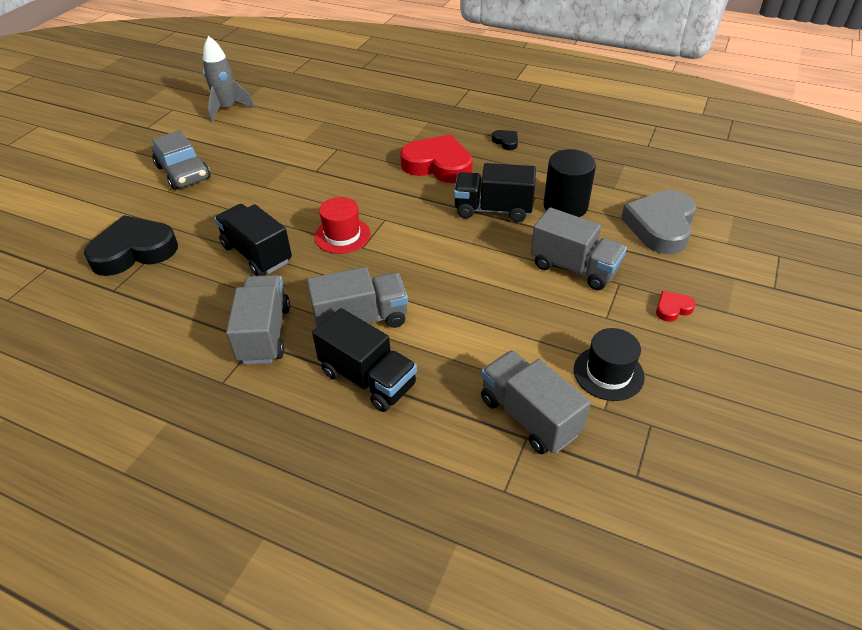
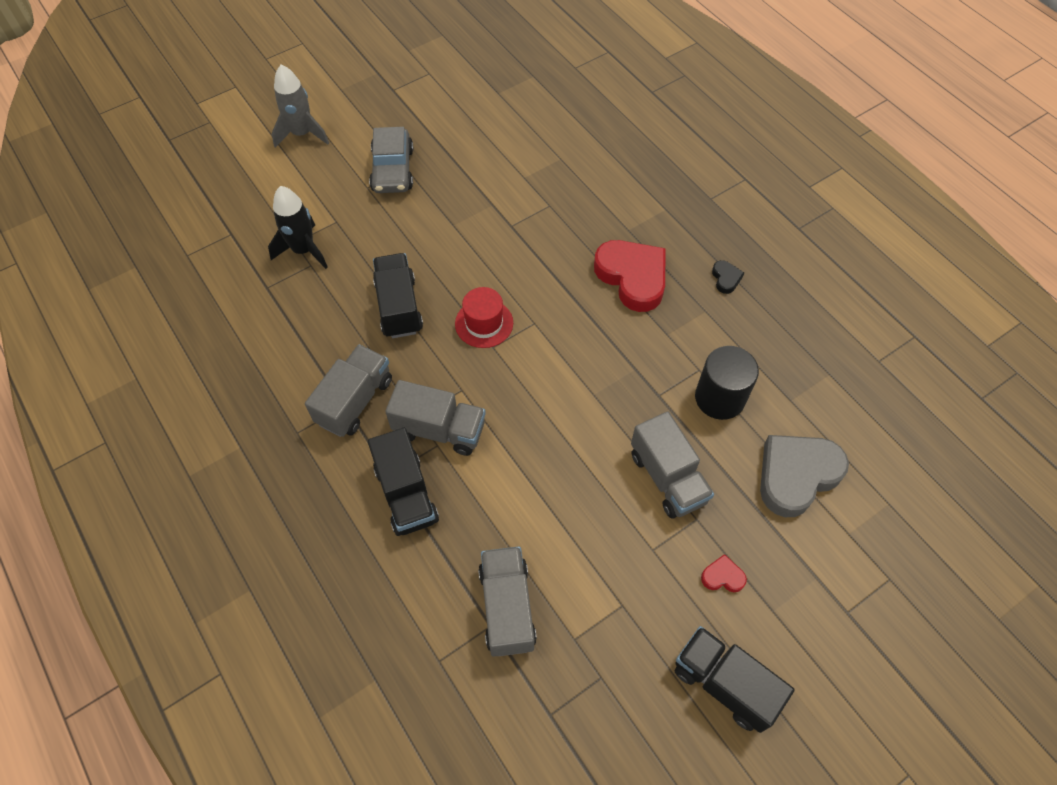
camera: 30 degrees right, 15 degrees up
black heart [84,215,178,276] -> black rocket [268,186,328,269]
grey rocket [203,36,255,122] -> grey rocket moved to [272,65,329,148]
black truck [454,163,536,222] -> black truck moved to [675,626,795,733]
black hat [574,328,645,401] -> none

